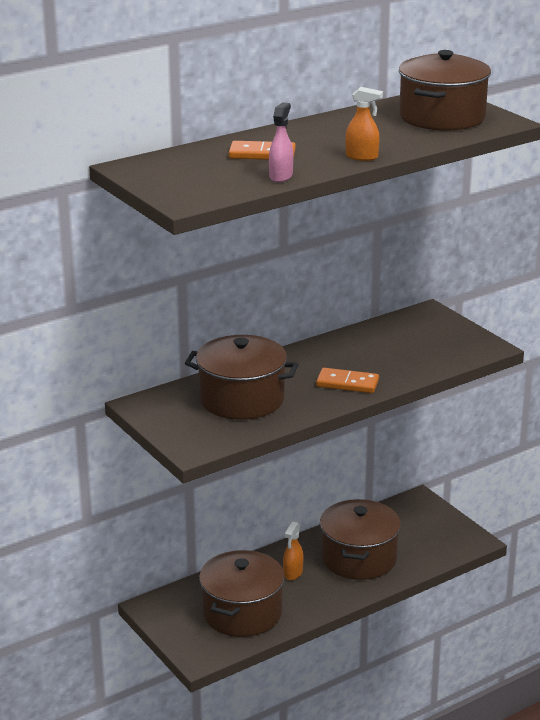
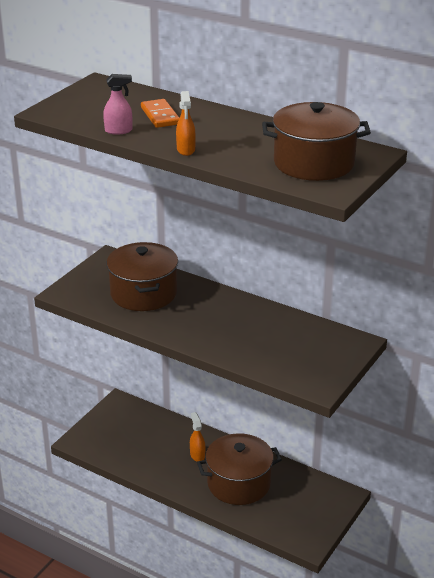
camera: 65 degrees right, 5 degrees up
brown pot [199,550,285,637] -> none
orange spray bottle [283,522,303,580] -> orange spray bottle turned 75 degrees clockwise [190,412,205,461]
orange domino [316,368,379,393] -> none

